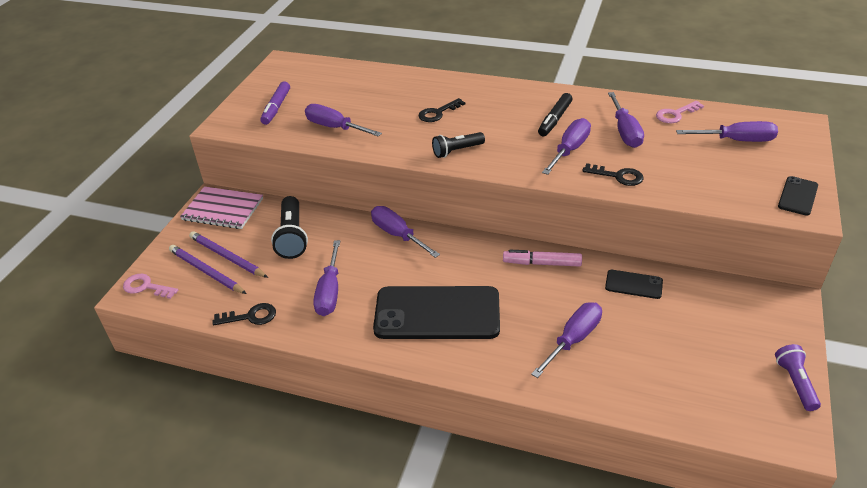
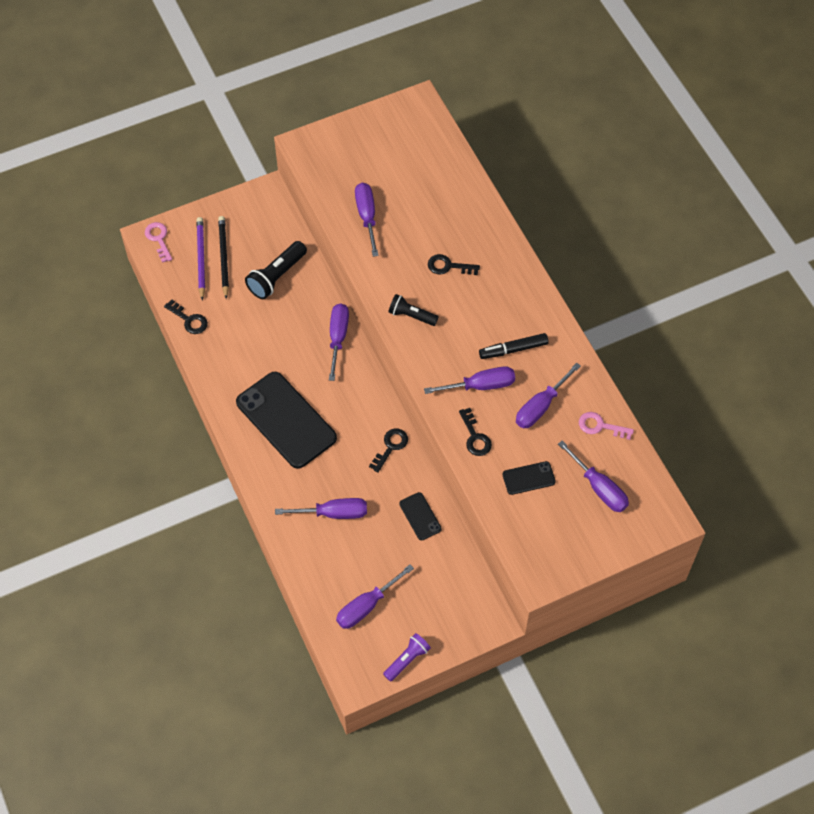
camera: 45 degrees right, 20 degrees up
pink notebook [180,186,263,229] -> none
purple pencil [189,231,268,278] -> black pencil [218,216,229,299]
purple marker [260,81,290,125] -> none
purple screwdriver [313,240,340,316] -> purple screwdriver moved to [336,565,414,629]
pink marker [503,250,582,267] -> black key [369,429,408,473]
black phone [778,176,818,216] -> black phone moved to [503,461,556,495]

